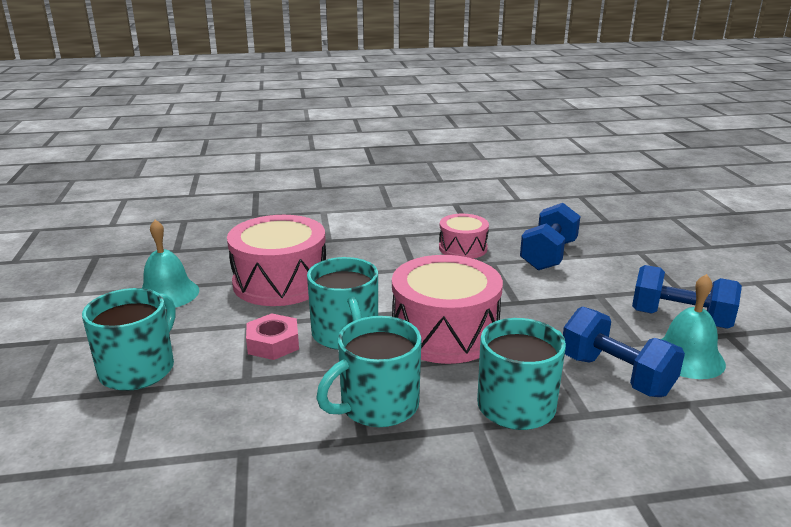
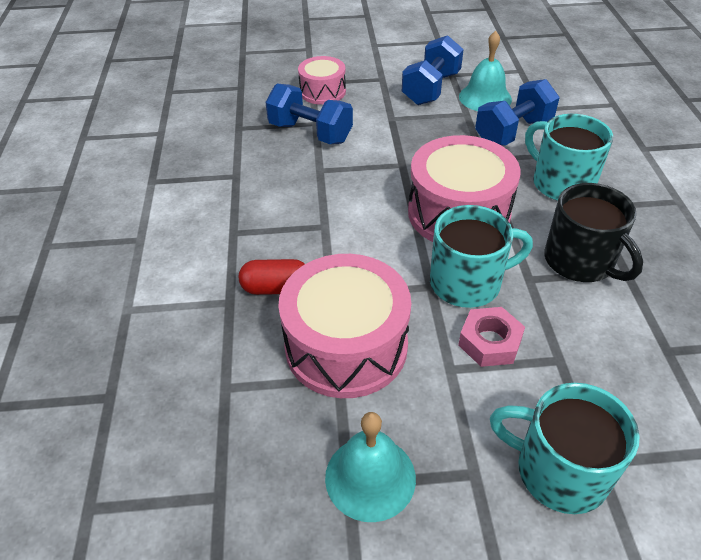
camera: 85 degrees left, 20 degrees up
turquoise mug [316,316,422,427] -> black mug [544,183,643,282]
pink drum [439,214,489,259] -> pink drum moved to [298,56,346,105]
none -> red capsule [239,259,305,295]

